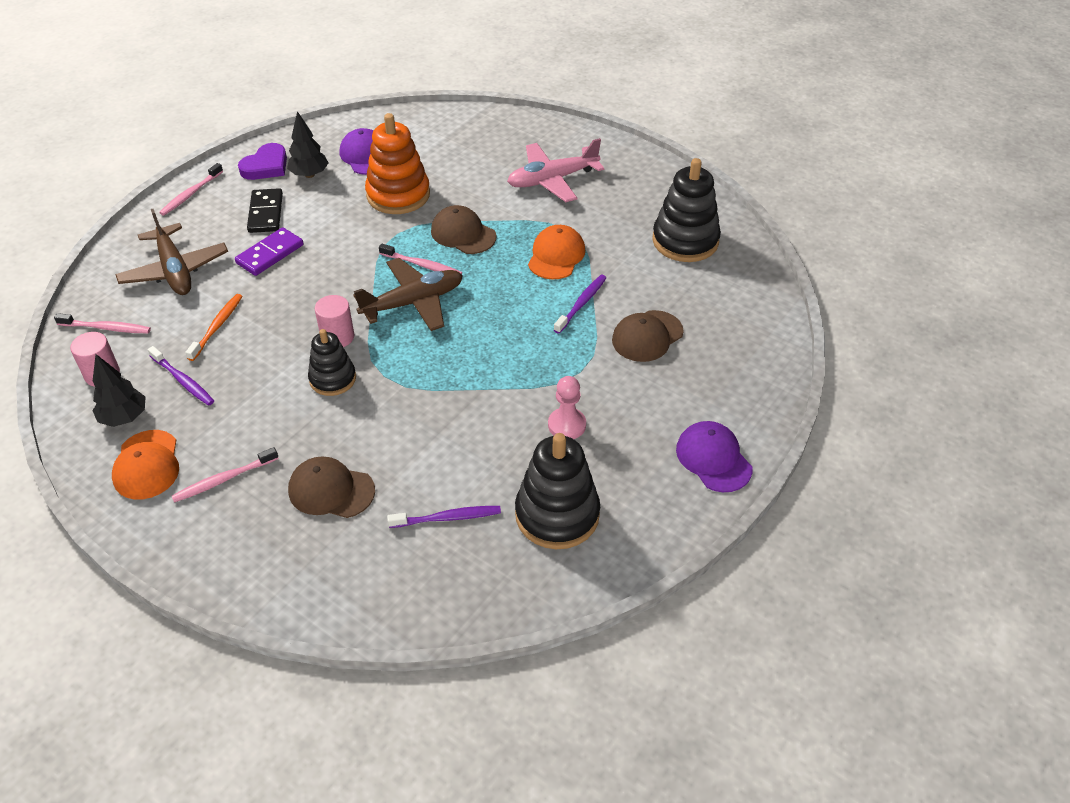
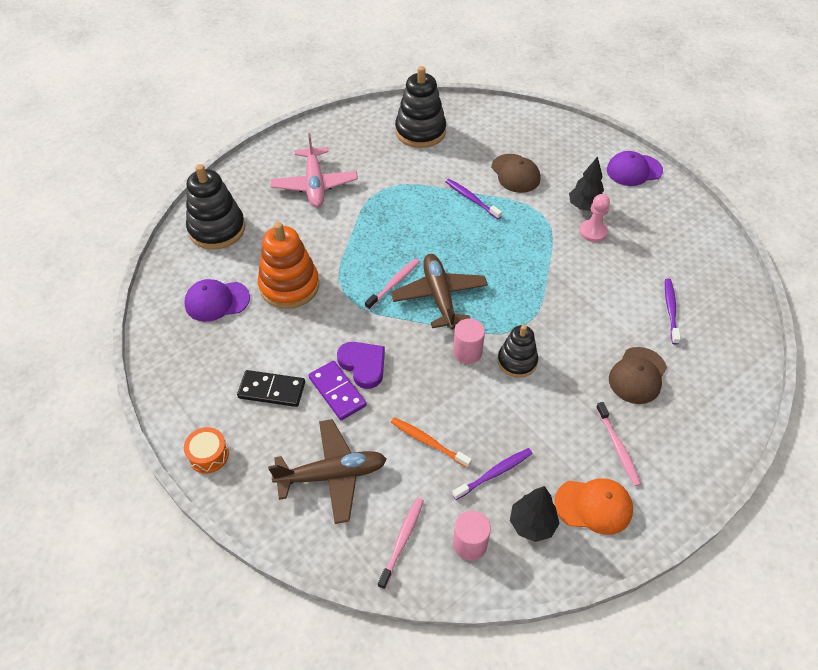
camera: 75 degrees left, 5 degrees up
pink toothbrush [159,163,223,216] -> orange drum [184,427,229,474]
purple heart [238,143,287,180] -> purple heart moved to [337,342,385,389]
black tree [287,111,328,178] -> black tree moved to [569,156,604,211]
brown cap [431,205,496,254] -> none
black stacking toy [515,433,600,549] -> black stacking toy moved to [186,164,245,250]
orange cap [528,225,586,280] -> none

